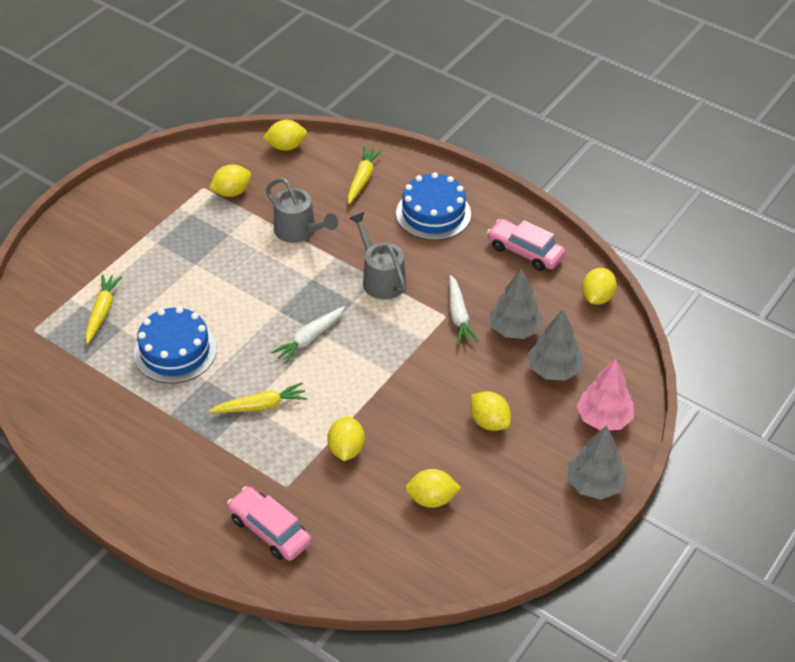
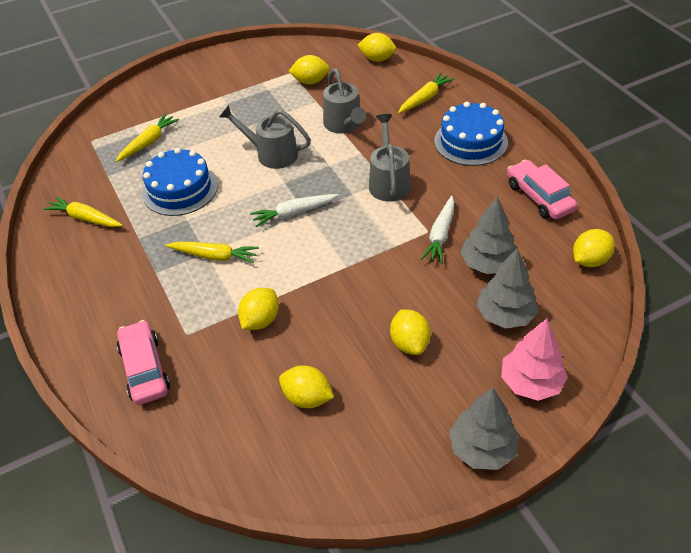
camera: 30 degrees right, 0 degrees up
none -> yellow carrot [43,196,123,227]
none -> grey watering can [219,105,311,169]

